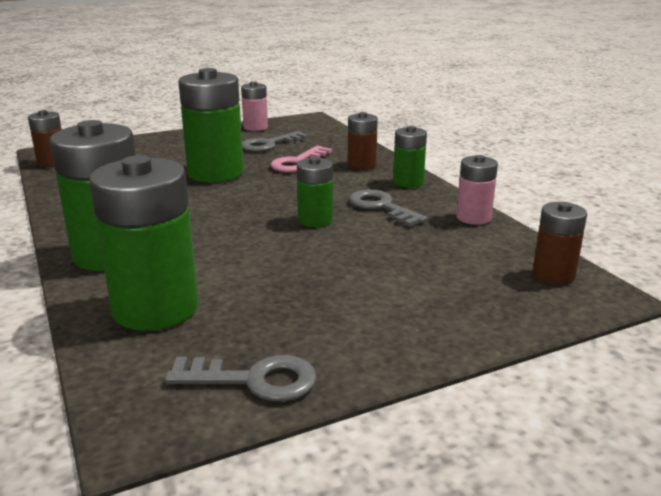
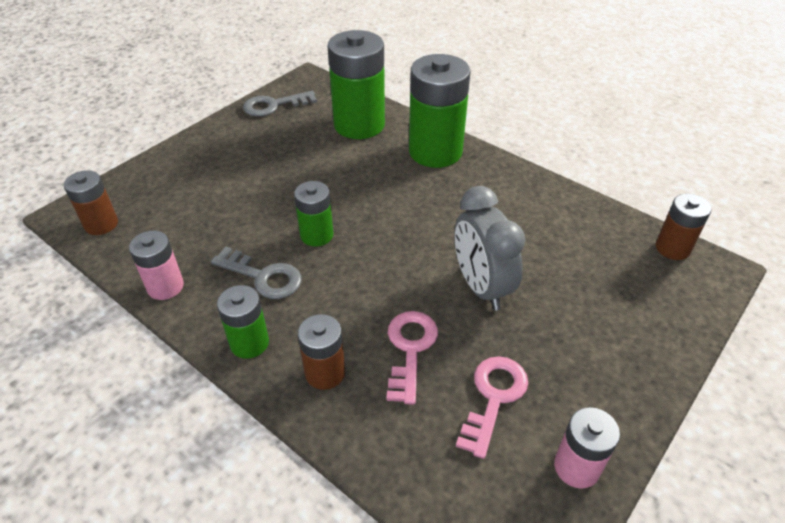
camera: 155 degrees right, 20 degrees up
green battery [178,68,244,183] -> grey clock [455,186,525,311]
grey key [242,131,308,152] -> pink key [456,356,528,459]

